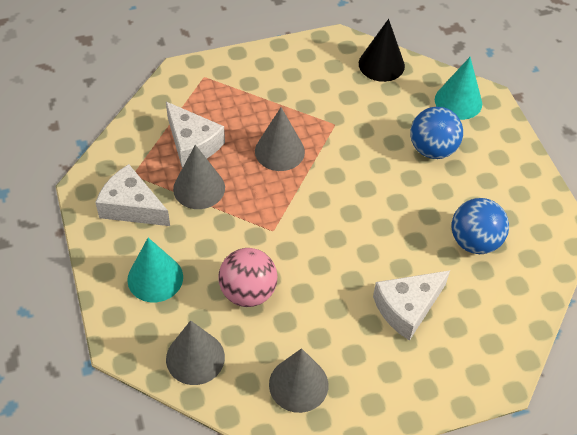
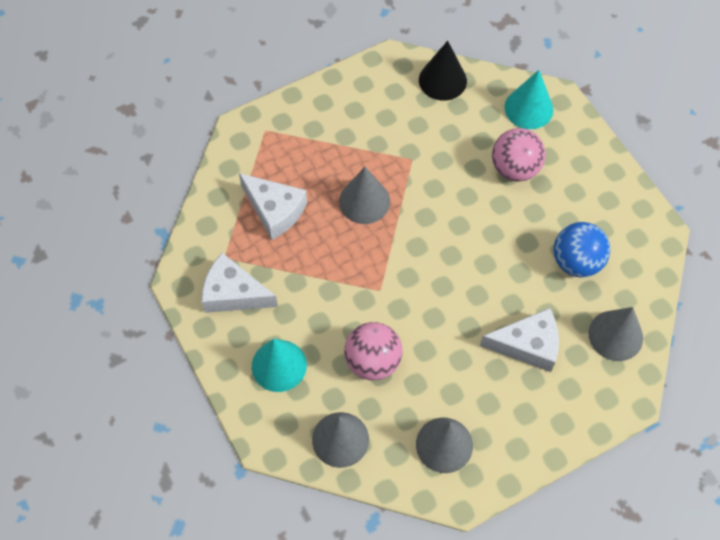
camera: 10 degrees left, 10 degrees up
grey cone [173,145,225,209] -> grey cone moved to [588,307,643,361]
white cheese [373,270,450,341] -> white cheese turned 135 degrees counterclockwise [480,308,559,372]
blue ball [410,107,463,159] -> pink ball [492,128,546,181]

